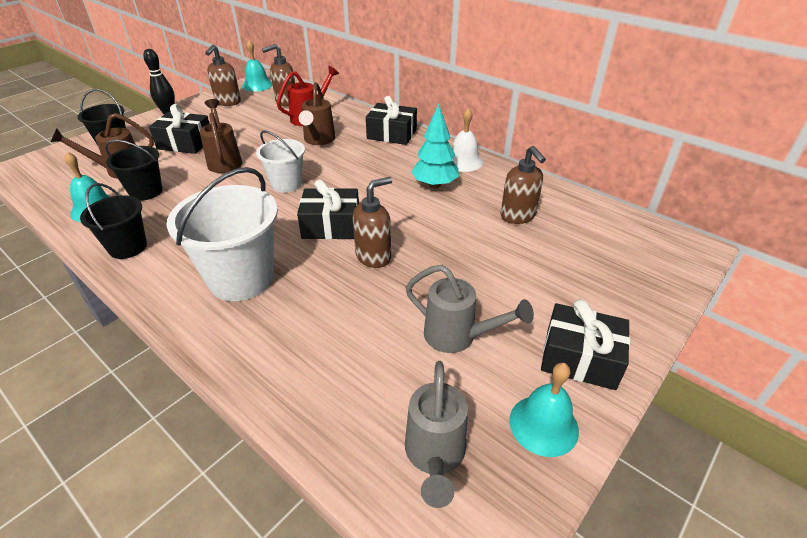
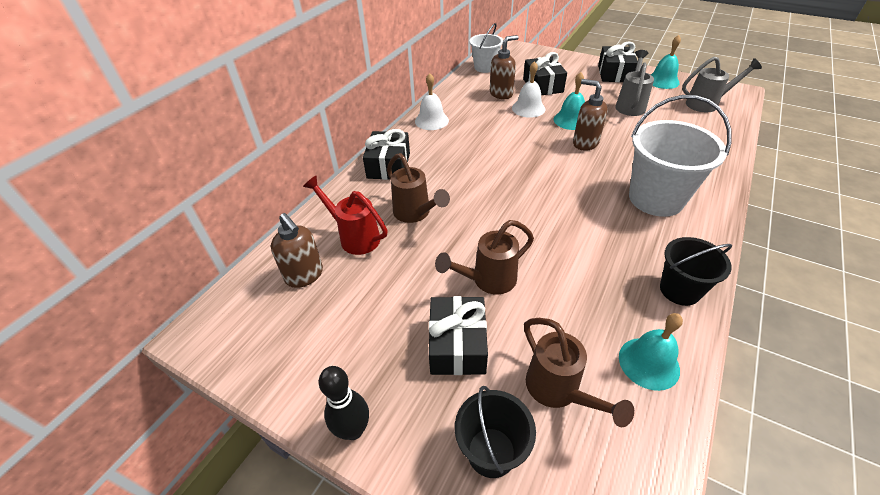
camera: 100 degrees left, 5 degrees up
black bucket [105,140,163,201] -> none
brown soap dispenser [205,44,241,106] -> none
turquoise bell [242,40,273,92] -> turquoise bell moved to [554,72,585,130]
white bucket [256,130,305,193] -> white bucket moved to [469,23,503,73]
black gift [297,180,359,239] -> black gift moved to [523,52,567,95]
brown watering can [299,82,336,145] -> brown watering can turned 60 degrees clockwise [387,153,450,223]
turquoise tree [411,104,459,189] -> none
none -> white bell [512,61,546,118]

